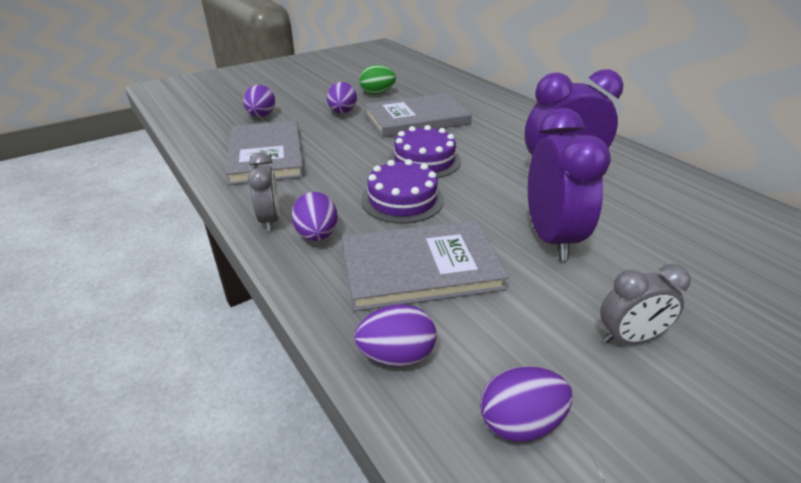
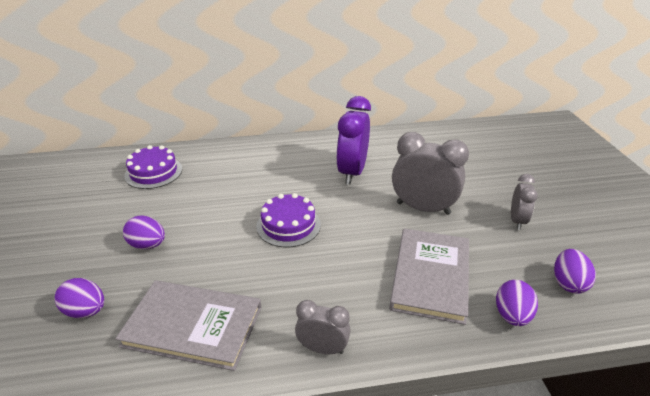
camera: 65 degrees left, 0 degrees up
purple egg [291,192,338,241] -> none
green egg [359,65,396,94] -> none
purple cake [361,159,444,224] -> purple cake moved to [124,145,182,189]
grey book [364,93,472,137] -> none
purple clock [528,108,611,260] -> grey clock [392,132,469,215]

